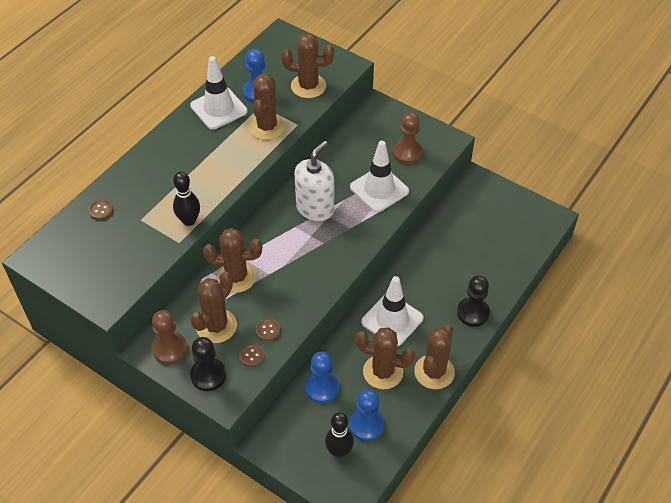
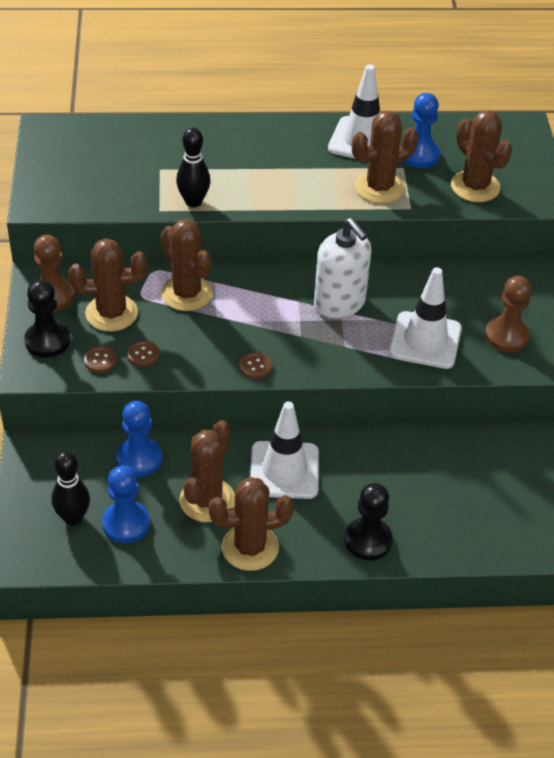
camera: 50 degrees right, 5 degrees down
brown button [88,200,113,220] -> brown button moved to [239,352,272,379]
white soap dispenser [294,141,334,221] -> white soap dispenser turned 60 degrees clockwise [314,218,371,318]
brown cactus [355,327,415,389] -> brown cactus turned 45 degrees clockwise [179,420,235,522]

